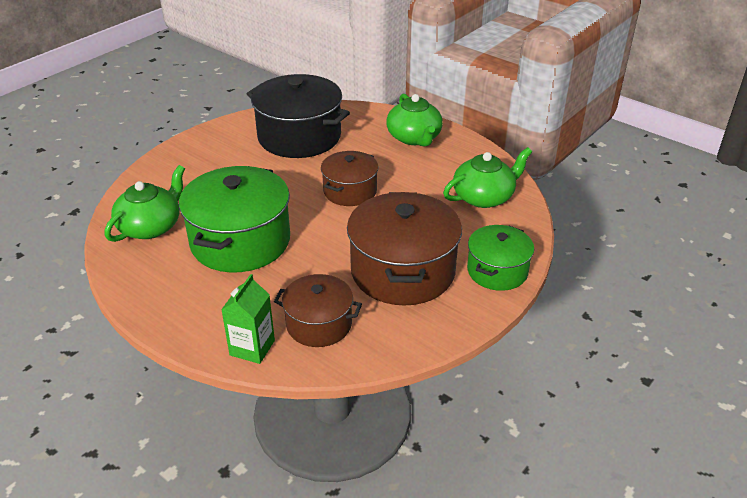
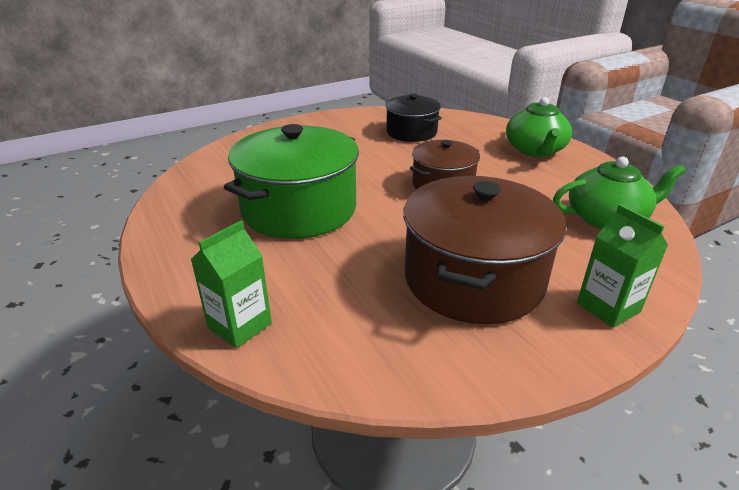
camera: 20 degrees right, 5 degrees down
green teapot [105,165,185,242] -> none
black pot [247,74,350,158] -> black pot [385,93,442,142], size x0.58
brown pot [274,274,362,347] -> none
green pot [467,225,534,291] -> green carton [577,204,668,328]

